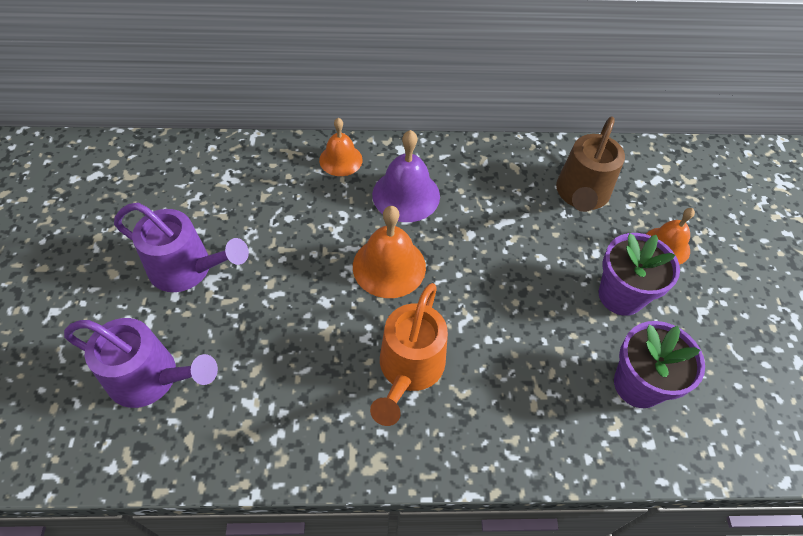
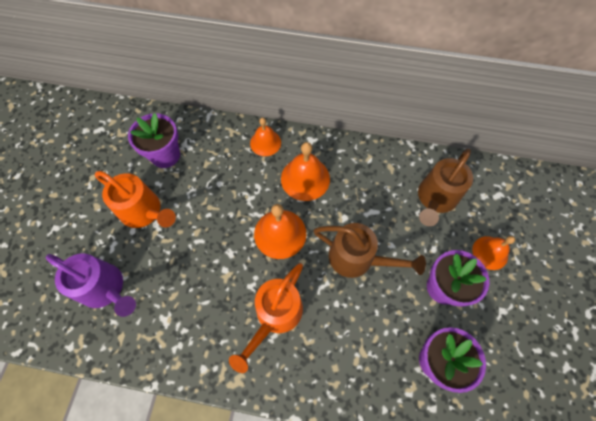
camera: 15 degrees right, 10 degrees up
purple watering can [114,203,249,292] -> orange watering can [95,171,176,228]
purple bell [372,130,440,222] -> orange bell [281,142,330,201]
none -> purple flower pot [128,113,180,168]
none -> brown watering can [314,223,426,278]

